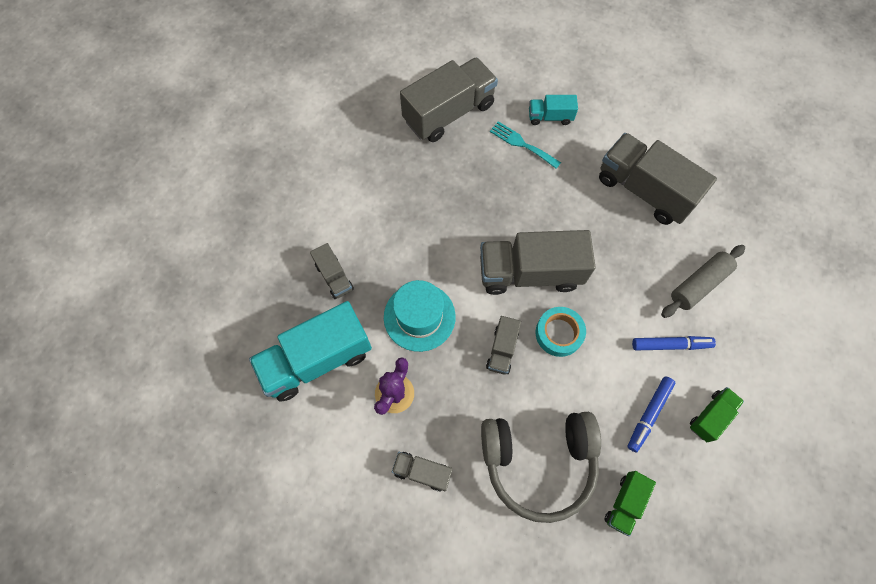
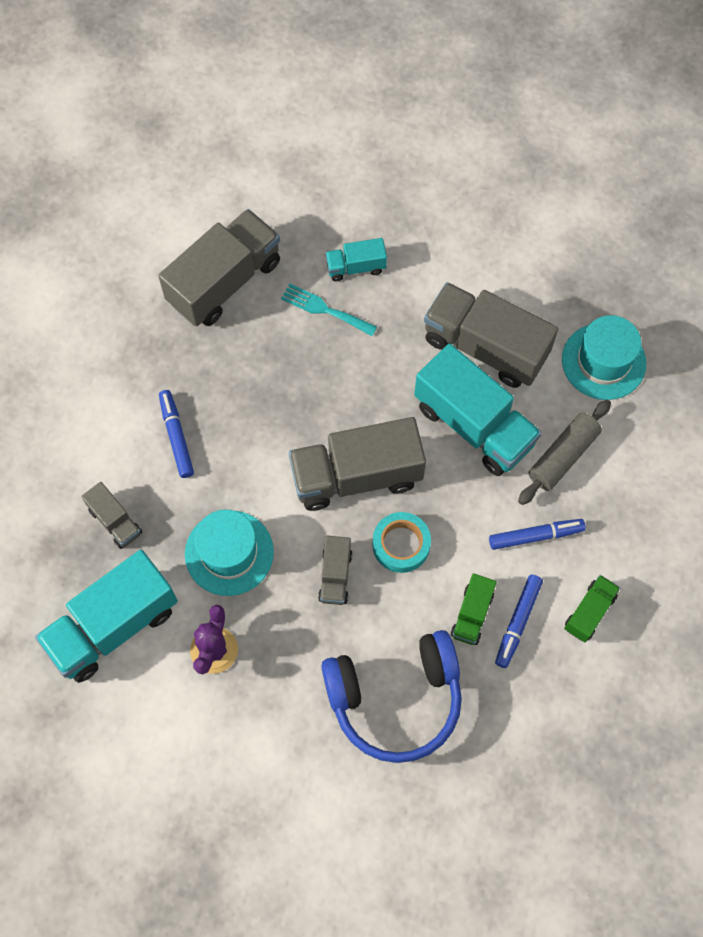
camera: 10 degrees left, 0 degrees up
grey truck [392,452,453,491] -> none
grey headphones [481,412,601,523] -> blue headphones [321,630,462,763]
green truck [604,471,656,536] -> green truck moved to [450,573,497,645]
none -> blue marker [159,390,194,478]
none -> turquoise truck [414,343,542,476]
none -> turquoise hat [562,315,646,400]

